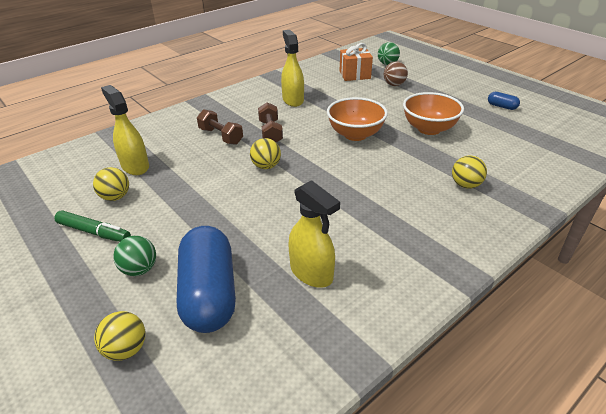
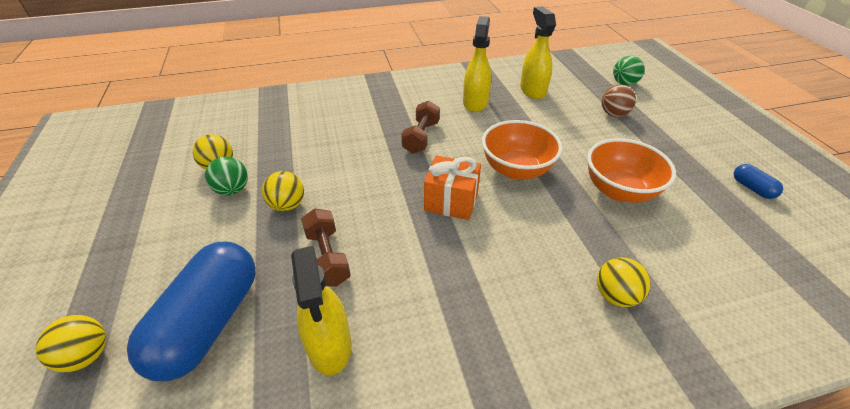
camera: 25 degrees right, 5 degrees up
green marker [54,210,131,242] -> none
yellow spray bottle [101,85,149,175] -> yellow spray bottle moved to [520,6,556,99]
green ball [113,236,156,276] -> green ball moved to [205,157,248,195]
brown dumbbell [197,109,243,145] -> brown dumbbell moved to [301,208,351,287]
yellow ball [250,138,281,169] -> yellow ball moved to [262,171,304,211]
orange gift [340,43,373,81] -> orange gift moved to [424,155,481,220]

